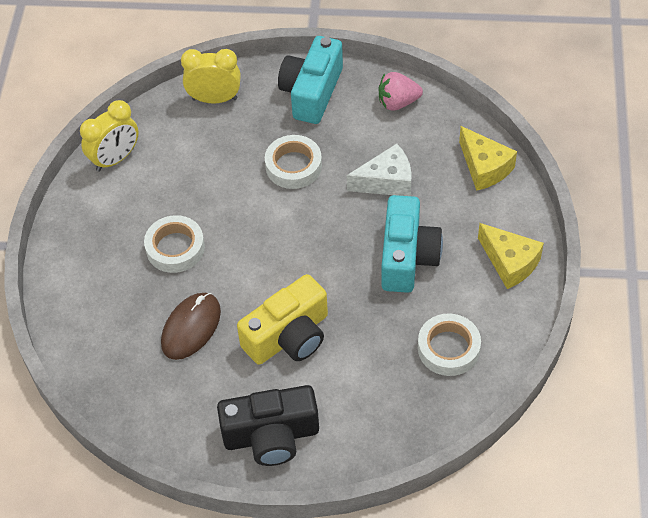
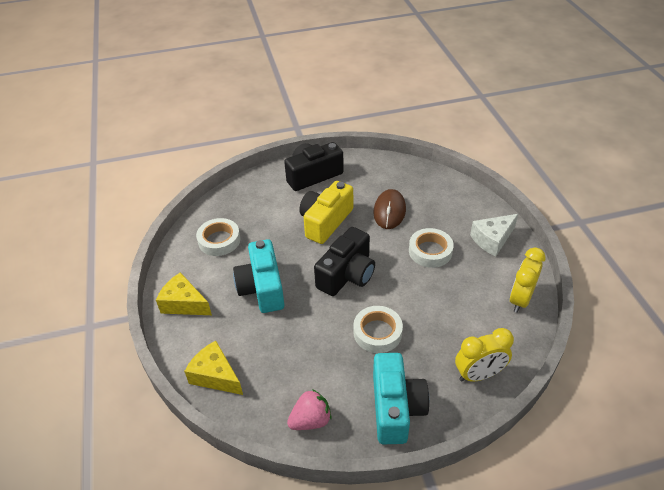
camera: 160 degrees right, 10 degrees down
white cheese [347,144,412,196] -> white cheese moved to [470,214,518,256]
none -> black camera [314,227,375,296]

